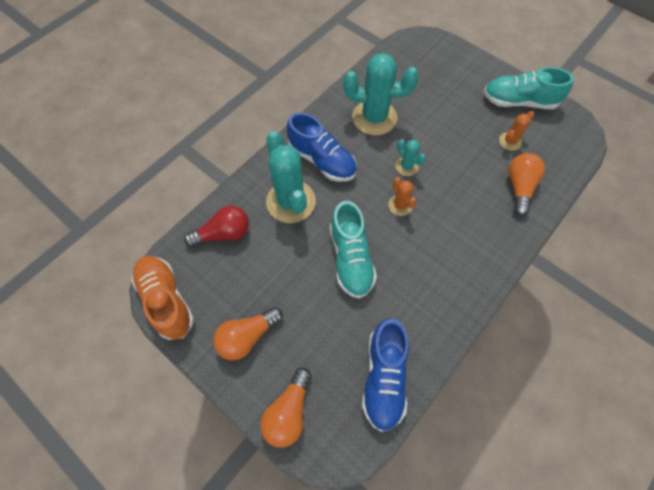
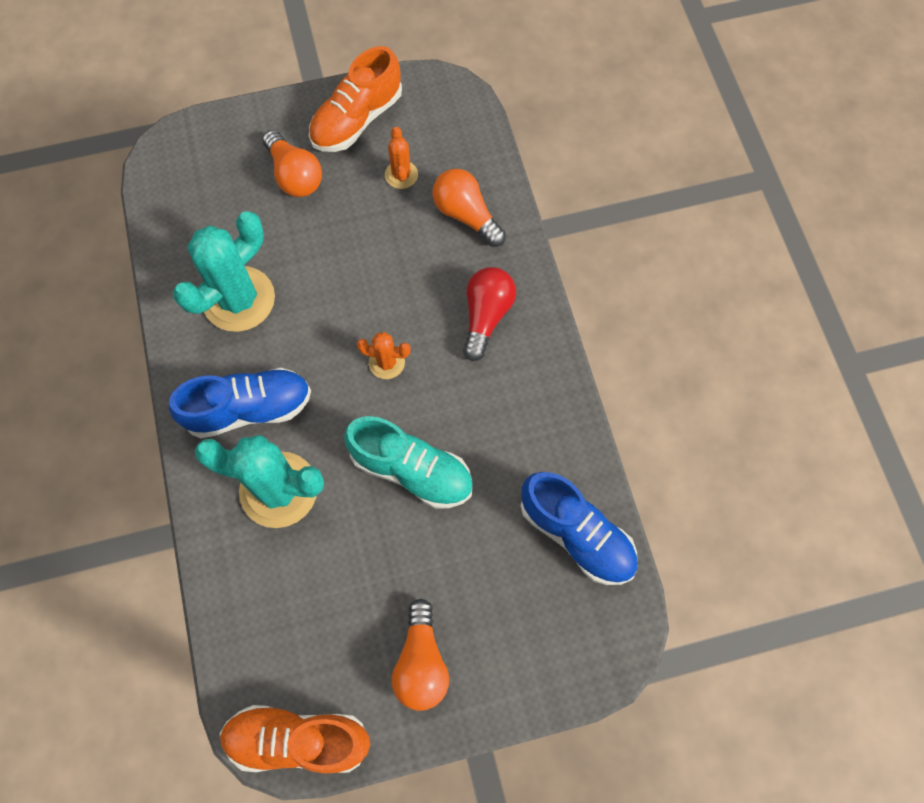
camera: 55 degrees left, 5 degrees up
red light bulb [184,206,249,247] -> red light bulb moved to [463,267,516,361]
orange light bulb [260,368,312,448] -> orange light bulb moved to [263,130,322,197]
turquoise cactus [395,139,426,176] -> none
turquoise shoe [484,67,574,109] -> orange shoe [309,46,402,152]

